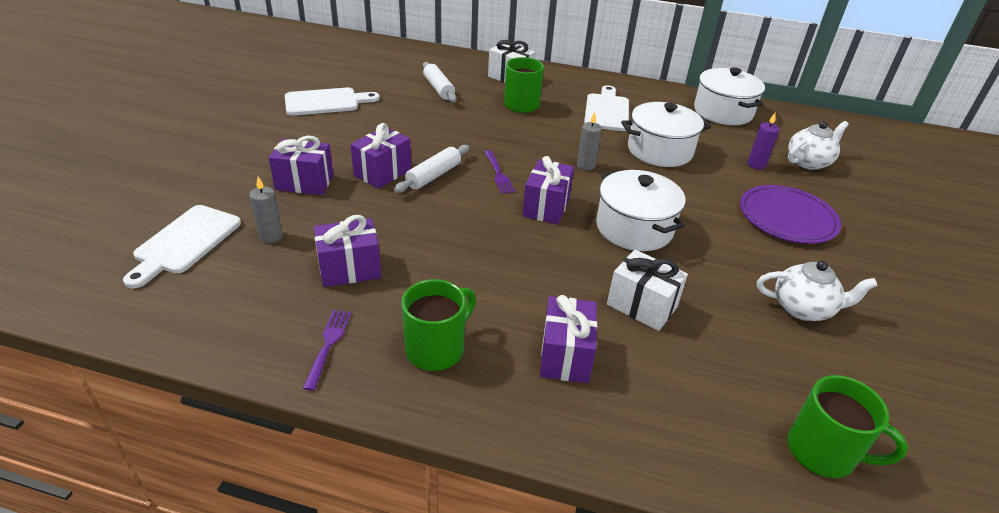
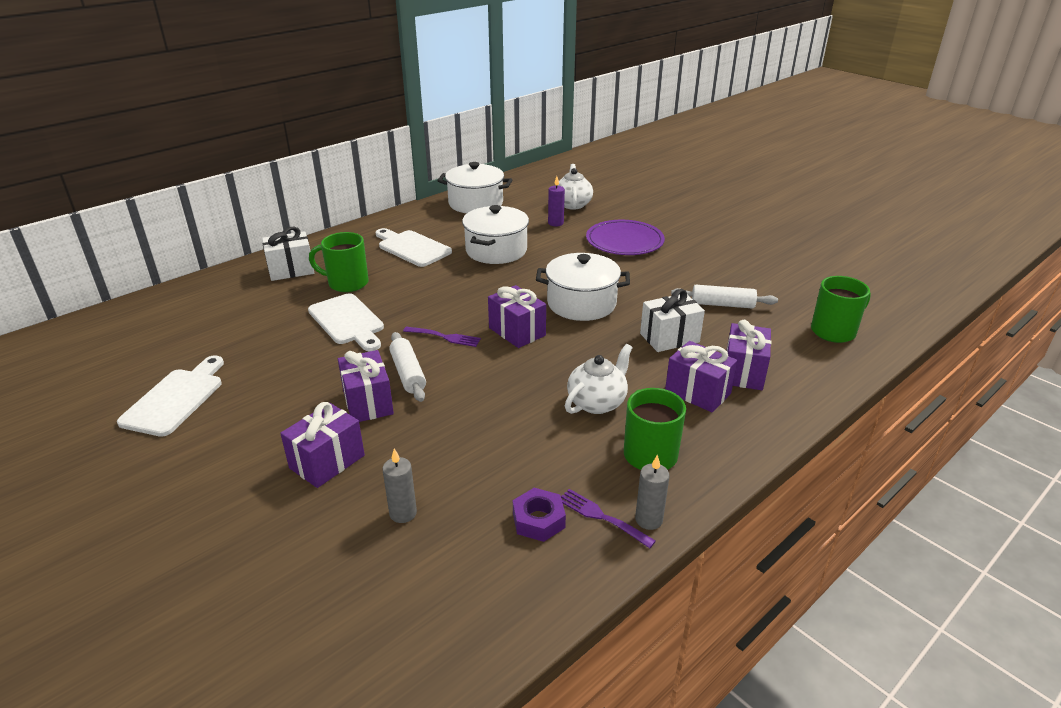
camera: 55 degrees left, 5 degrees down
white cutting board [123,205,241,289] -> white cutting board moved to [308,293,384,351]
purple gift [314,215,381,287] -> purple gift moved to [726,320,771,390]
white rolling pin [423,62,457,102] -> white rolling pin moved to [671,285,778,309]
grey candle [577,112,602,171] -> grey candle moved to [635,454,670,530]
white teapot [757,261,878,321] -> white teapot moved to [565,344,633,414]
none -> purple nut [513,488,566,542]

